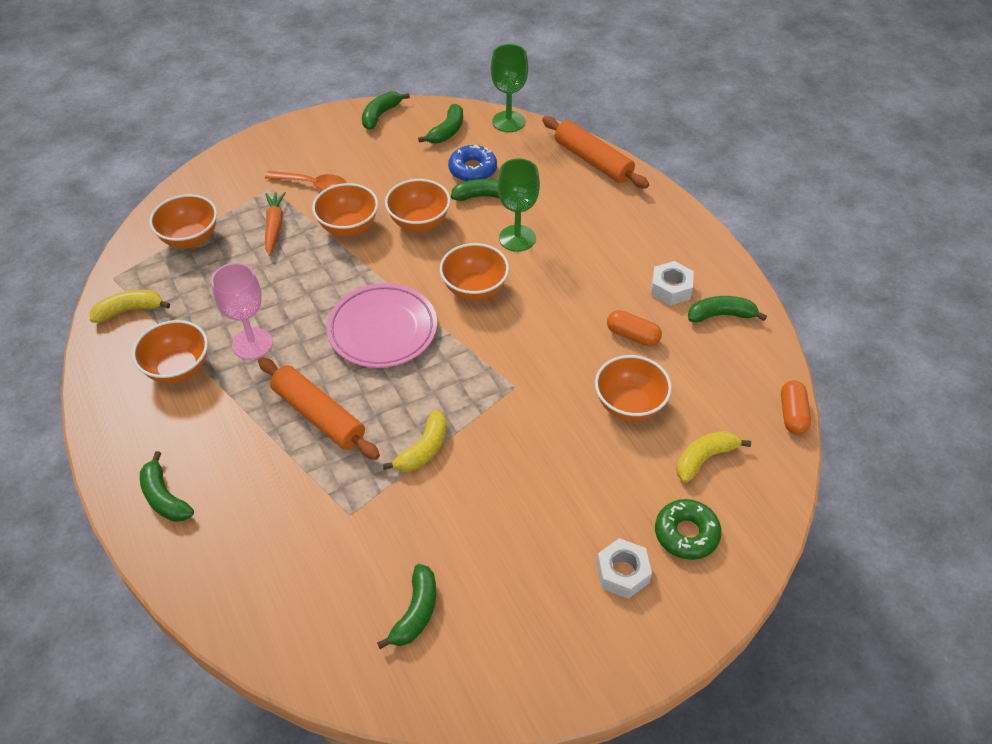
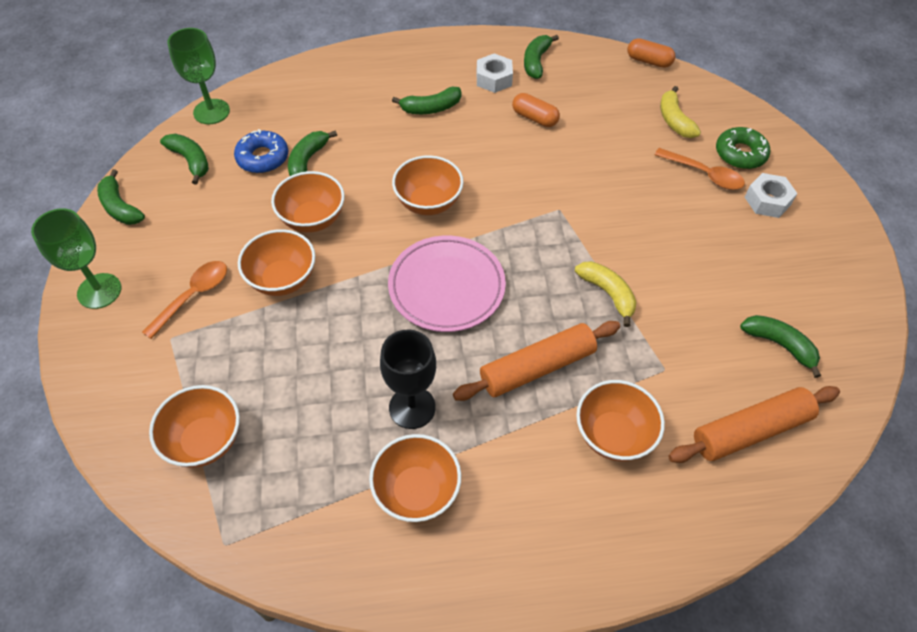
camera: 70 degrees left, 5 degrees up
yellow banana [90,290,170,323] -> none
green banana [140,451,194,522] -> green banana moved to [392,86,461,114]
pink goblet [211,263,273,359] -> black goblet [380,330,436,429]
orange carrot [265,192,286,256] -> none
green goblet [497,158,540,252] -> green goblet moved to [31,208,122,309]
orange rolling pin [542,116,649,189] -> orange rolling pin moved to [668,386,840,463]
orange bowl [595,355,672,421] -> orange bowl moved to [576,380,665,461]
orange capsule [607,310,662,346] -> orange capsule turned 75 degrees clockwise [512,93,560,127]
none -> orange spoon [654,148,745,190]

